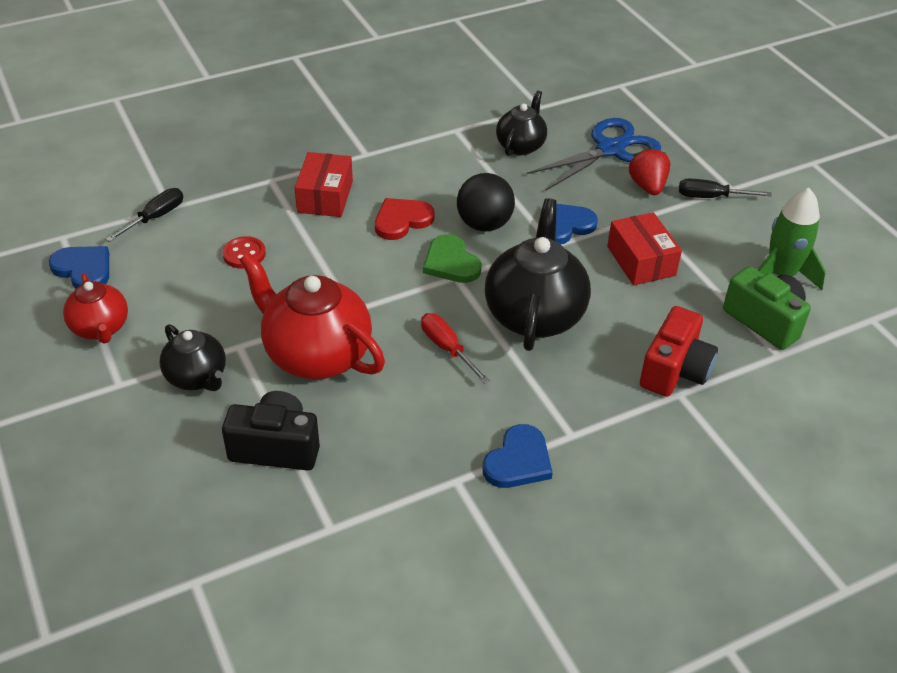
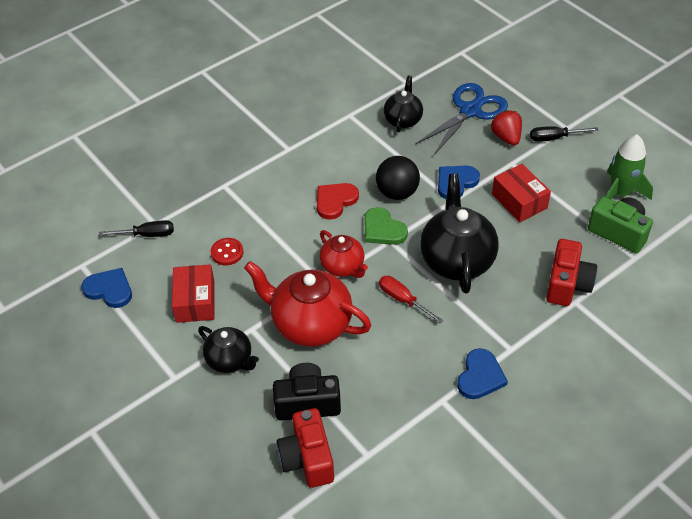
camera: 10 degrees left, 5 degrees up
red teapot [63,273,128,344] -> red teapot moved to [320,230,368,278]
black screwdriver [106,188,183,242] -> black screwdriver turned 60 degrees clockwise [99,220,174,237]
red box [295,152,353,217] -> red box moved to [172,264,214,323]
none -> red camera [277,408,334,488]

